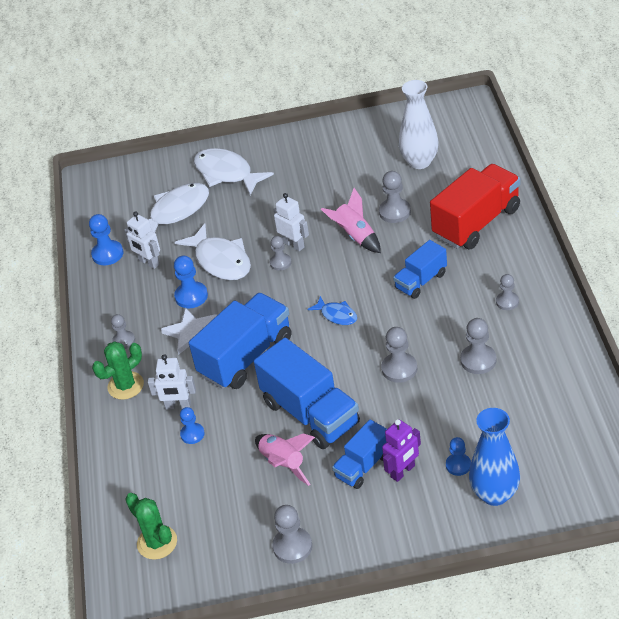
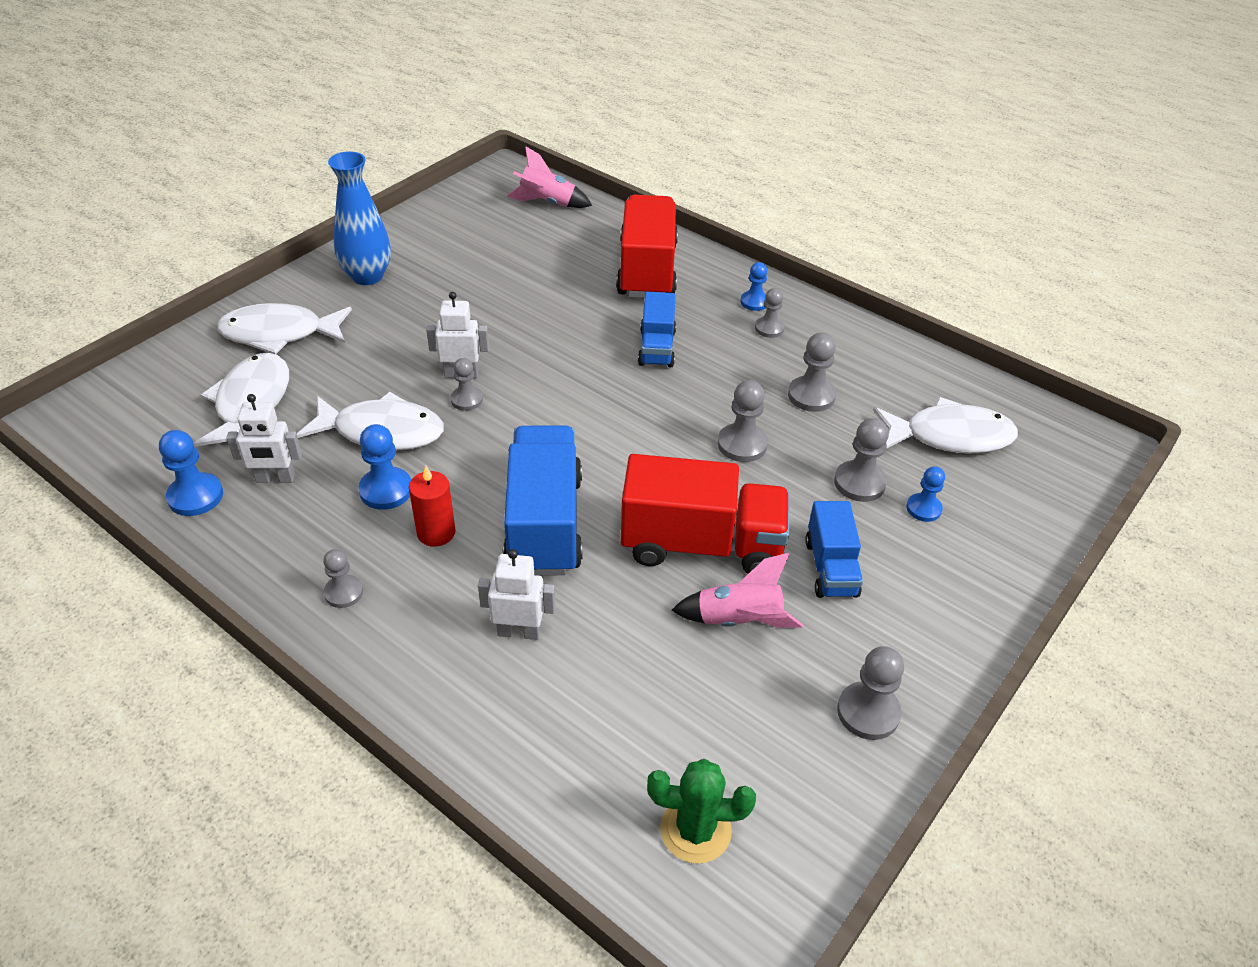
camera: 50 degrees left, 0 degrees up
green cactus [92,341,144,400] -> none
white robot [148,354,196,410] -> white robot turned 135 degrees counterclockwise [478,549,556,640]
white star [161,308,217,355] -> red candle [409,465,456,547]
blue pawn [180,407,205,444] -> blue pawn moved to [740,262,767,311]
blue truck [254,338,360,449] -> red truck [621,454,789,574]
blue fish [307,296,357,325] -> none
pink rocket [321,188,381,253] -> pink rocket moved to [506,146,592,208]
grey pawn [379,171,411,223] -> grey pawn moved to [834,418,889,502]
purple robot [382,419,421,482] -> none
white vase [399,80,439,169] -> none
blue vase [469,408,520,506] -> blue vase moved to [328,151,391,285]
none -> white fish [873,397,1018,454]

